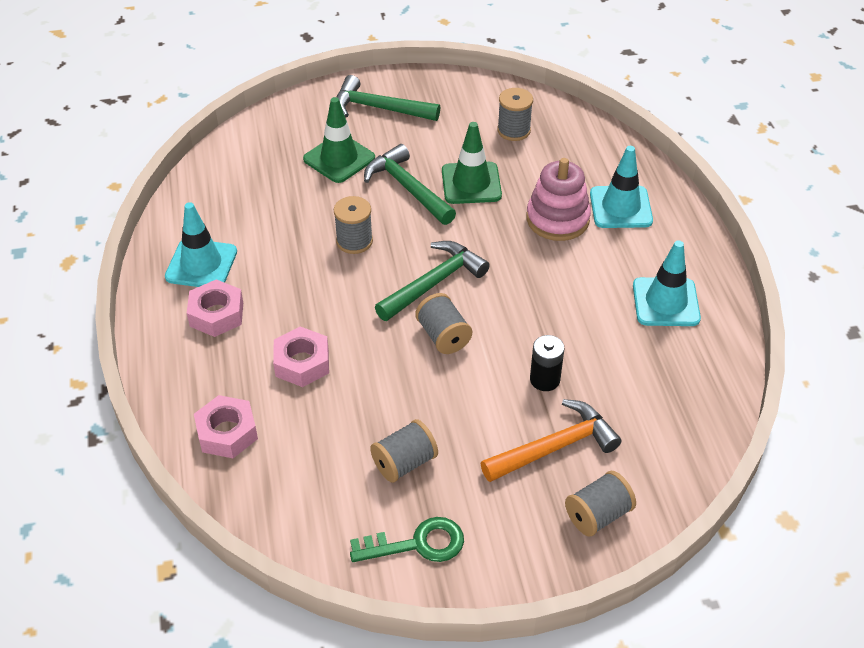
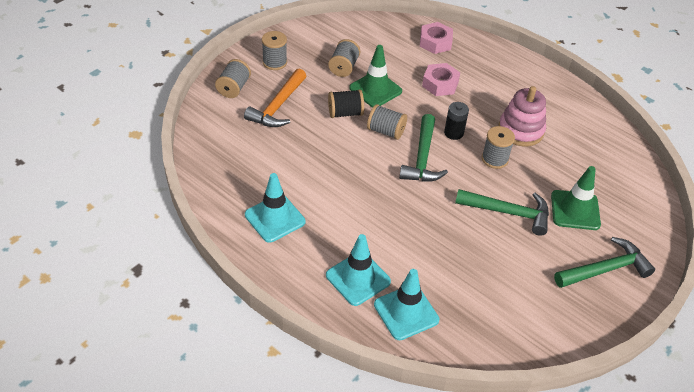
camera: 140 degrees right, 0 degrees up
turquoise traffic cone [165,202,237,287] -> turquoise traffic cone moved to [374,269,439,340]
pink nut [187,279,243,337] -> none
green key [350,517,464,562] -> none
green traffic cone [442,122,502,204] -> green traffic cone moved to [349,45,402,107]
grey spool [497,88,533,141] -> grey spool moved to [262,31,287,70]
pink stacking toy [526,158,591,241] -> pink stacking toy moved to [498,86,546,146]
black battery [530,335,565,391] -> black battery moved to [444,102,469,140]
none -> black spool [328,89,364,118]

